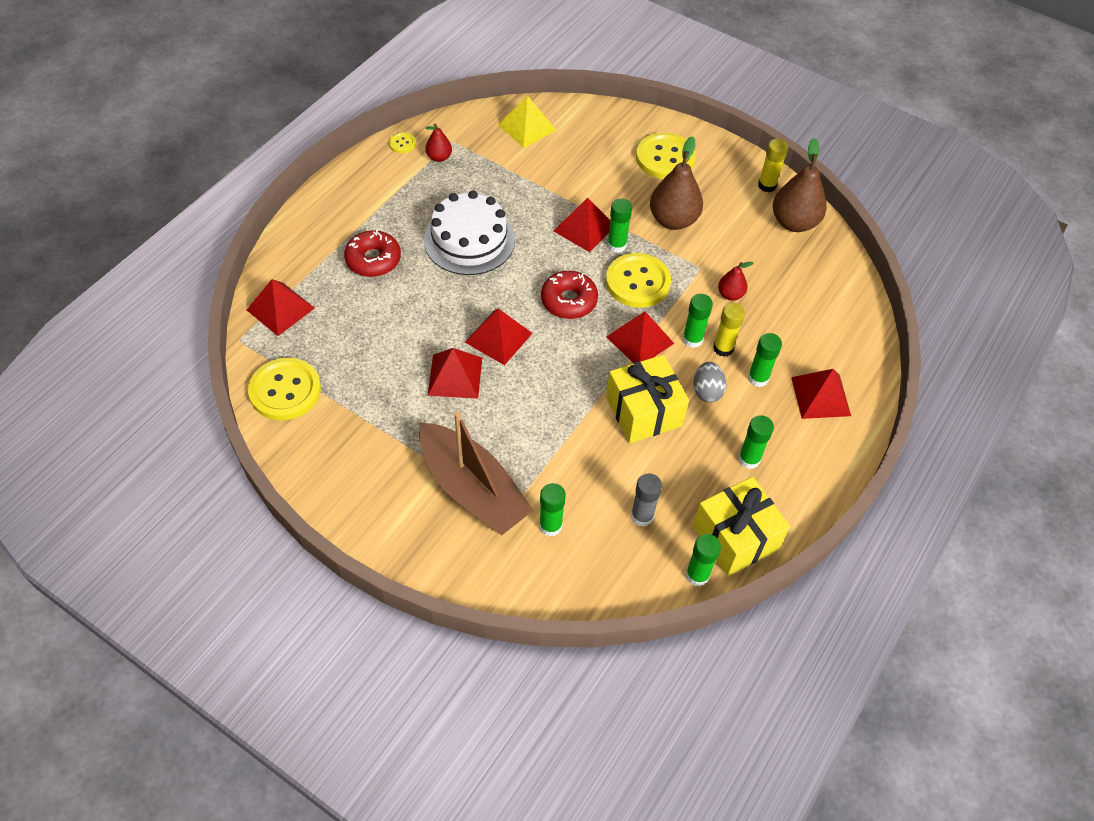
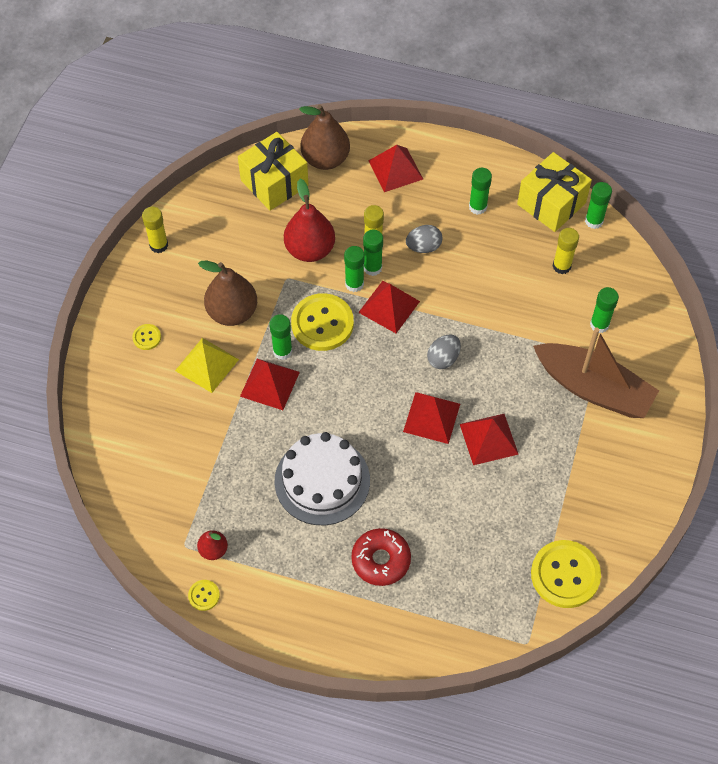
camera: 105 degrees left, 5 degrees up
red pyramid [247,279,315,336] -> none
brown boat [419,411,534,536] -> brown boat turned 90 degrees clockwise [533,328,659,418]
yellow pyramid [498,96,556,148] -> yellow pyramid moved to [175,338,239,393]
red donut [541,271,598,319] -> none
yellow gift [606,355,689,443] -> yellow gift moved to [238,132,309,211]
grey glue stick [631,473,662,527] -> yellow glue stick [553,228,579,274]
yellow button [636,132,696,179] -> yellow button [132,324,161,350], size x0.45
red pear [718,262,754,300] -> red pear [284,179,335,262], size x1.91
green glue stick [748,333,782,387] -> green glue stick moved to [344,246,365,292]
brown pear [773,138,827,232] -> brown pear moved to [299,105,350,170]
none -> grey egg [427,335,461,369]

